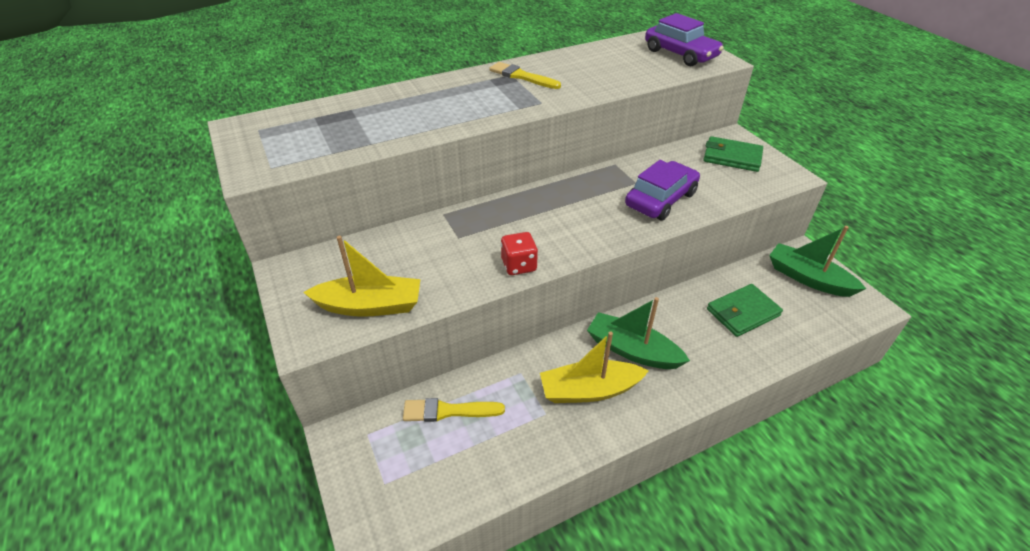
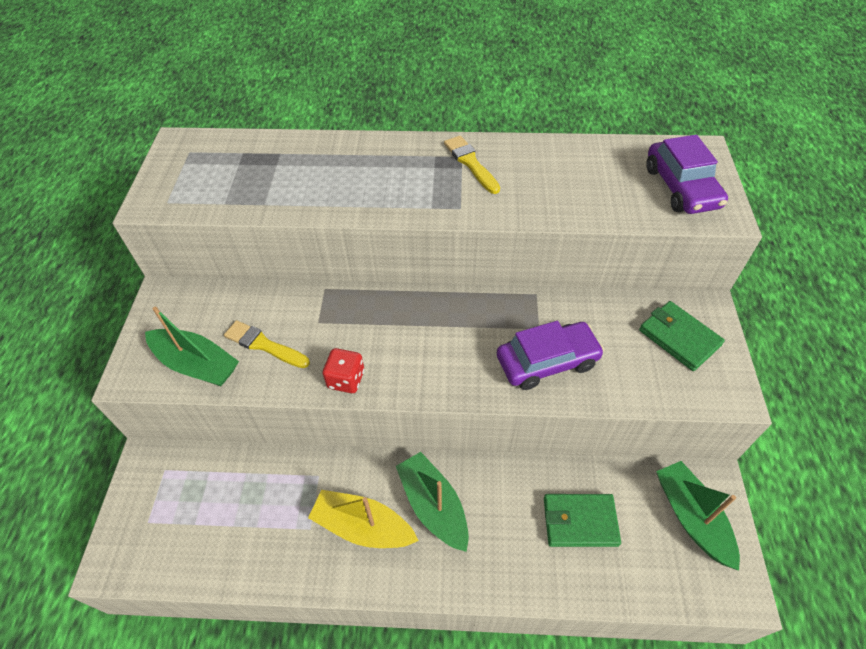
camera: 30 degrees right, 10 degrees up
yellow boat [303,236,421,317] -> green boat [145,307,239,386]
yellow brush [403,398,505,422] -> yellow brush moved to [224,320,310,368]

